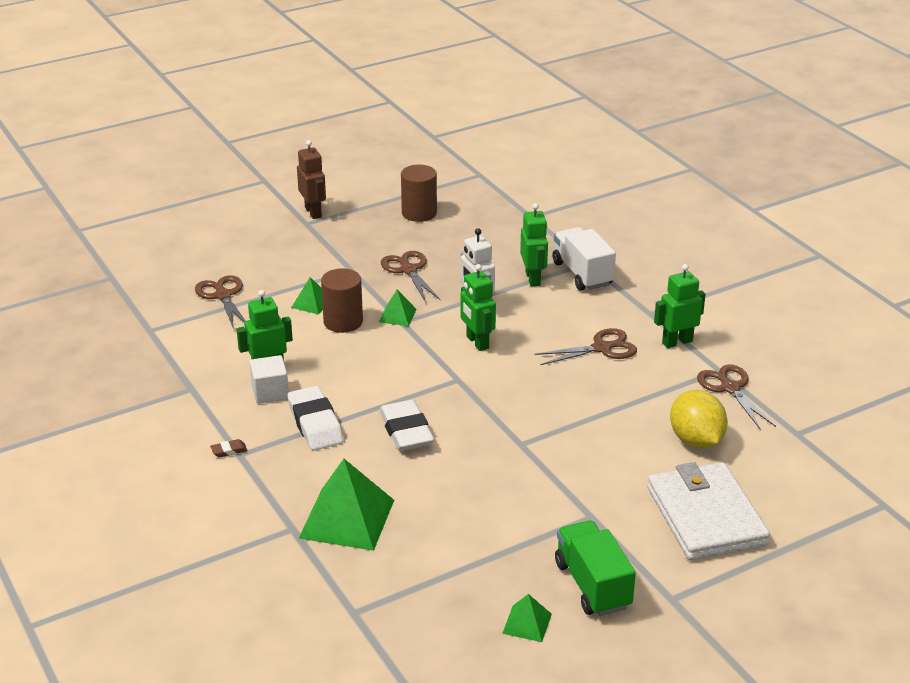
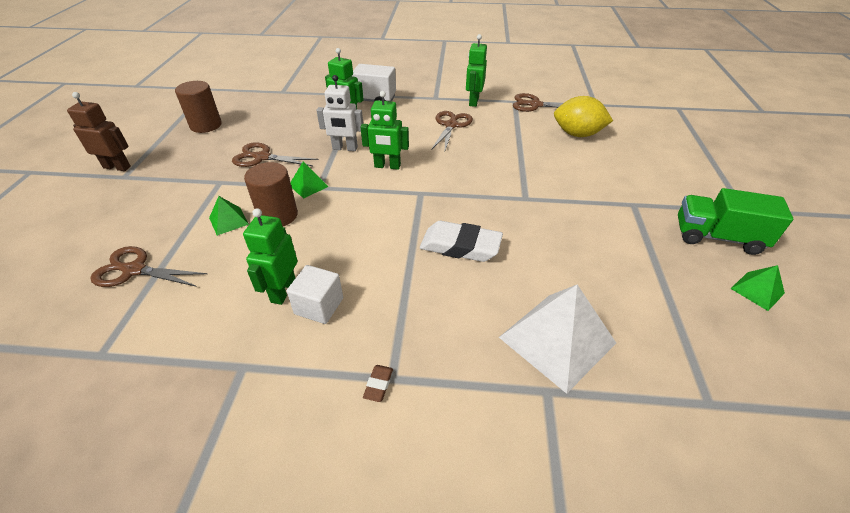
camera: 55 degrees left, 10 degrees up
white eraser [287,386,344,450] -> none
green pyramid [299,459,394,551] -> white pyramid [499,285,616,394]
white wallet [647,462,770,560] -> none

